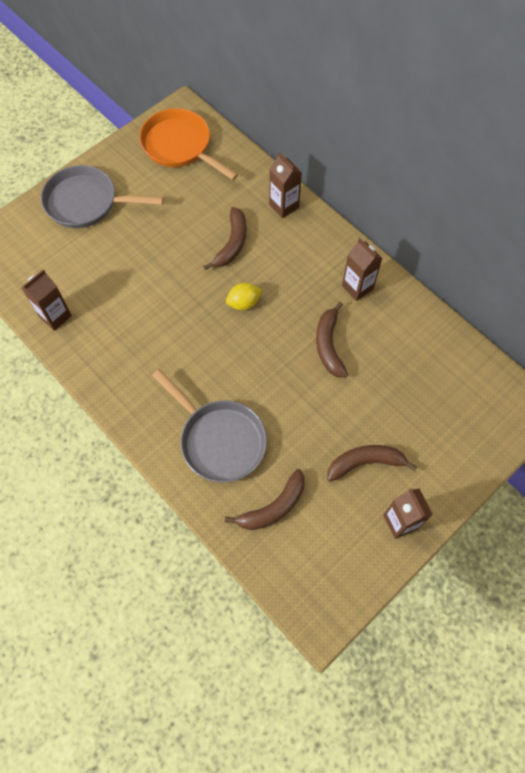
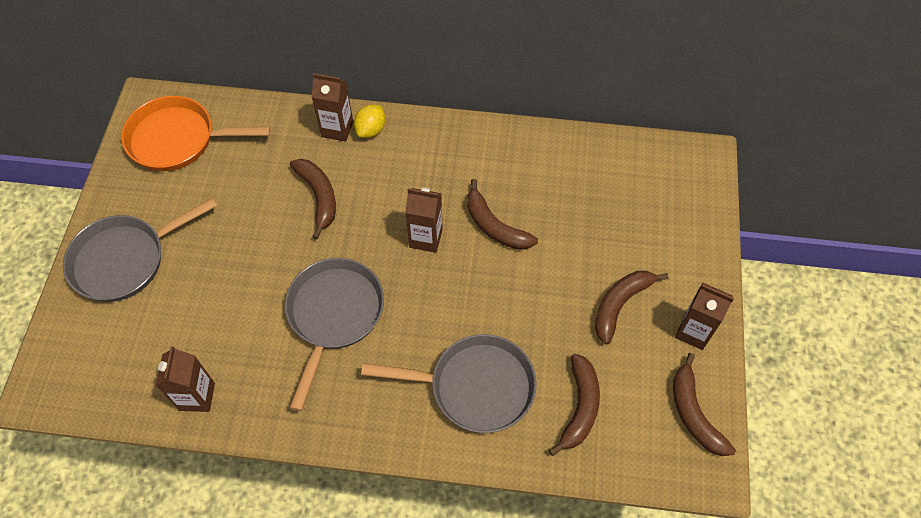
camera: 40 degrees left, 5 degrees down
yellow lemon [226,283,262,310] -> yellow lemon moved to [354,105,386,138]
brown carton [342,238,382,301] -> brown carton moved to [405,188,443,253]
none -> grey pan [285,258,384,411]
none -> brown banana [673,353,736,456]

